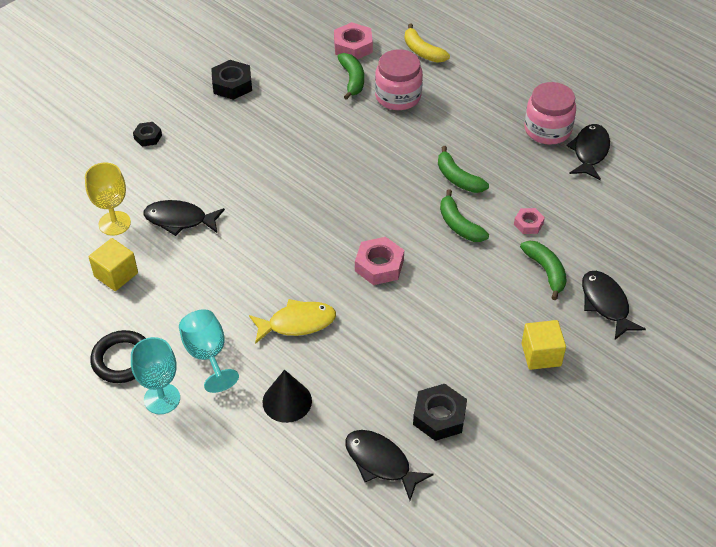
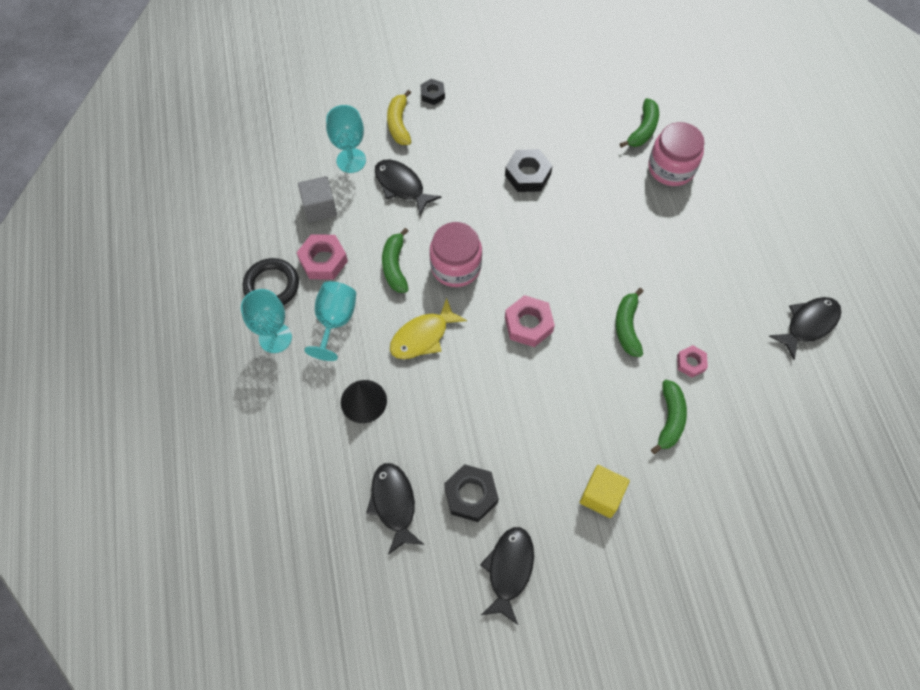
camera: 35 degrees right, 15 degrees up
yellow goblet [85,163,131,236] -> turquoise goblet [326,105,366,173]
yellow cube [89,238,138,291] -> grey cube [298,176,337,222]
black nut [211,60,252,100] -> black nut moved to [505,149,553,192]
yellow fish [249,299,336,344] -> yellow fish turned 120 degrees clockwise [390,298,467,359]
pink nut [334,22,373,59] -> pink nut moved to [296,234,348,280]
yellow banana [405,24,450,63] -> yellow banana moved to [387,90,411,145]
green banana [438,146,489,193] -> green banana moved to [382,228,408,293]
pink jar [524,82,576,145] -> pink jar moved to [430,222,482,287]
black fish [582,271,646,340] -> black fish moved to [480,527,534,625]

